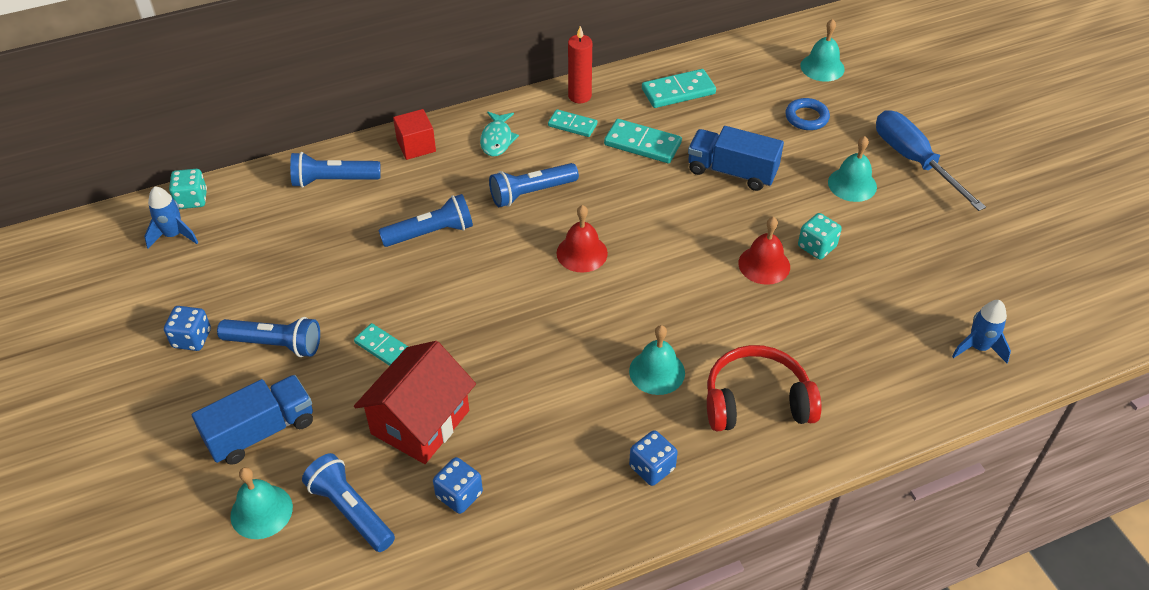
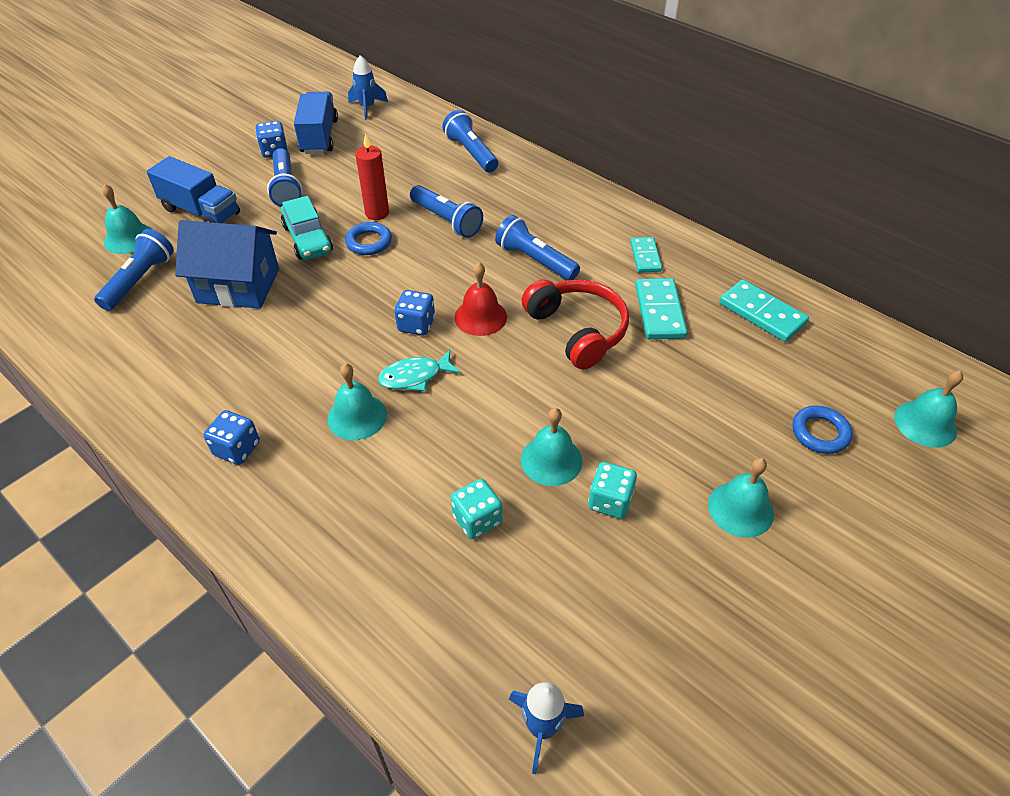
camera: 65 degrees right, 0 degrees up
turquoise dice [169,169,207,209] -> turquoise dice moved to [451,479,502,539]
turquoise domino [354,323,408,366] -> turquoise car [281,196,333,260]
red house [354,341,476,464] -> blue house [175,220,279,309]
red cube [393,109,436,160] -> none
blue dice [433,457,483,514] -> blue dice moved to [395,290,435,336]
turquoise fish [480,112,519,157] -> turquoise fish moved to [378,350,461,391]
red candle [568,26,592,103] -> red candle moved to [355,134,389,220]
blue truck [688,126,784,191] -> blue truck moved to [294,92,338,154]
red headphones [707,345,821,431] -> red headphones moved to [521,279,629,369]
red bell [738,217,790,285] -> turquoise bell [521,408,583,486]
blue screwdriver [876,110,986,211] -> none
none -> blue ring [345,222,392,255]

